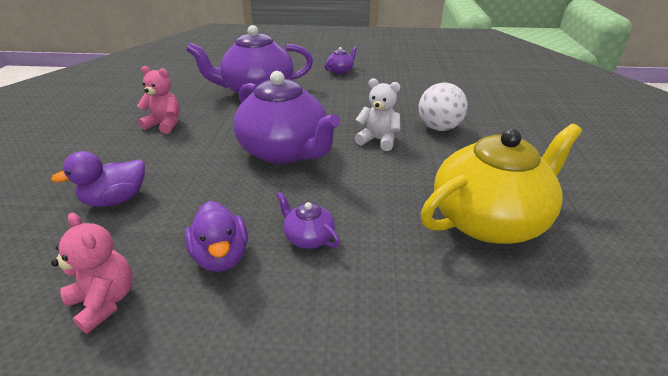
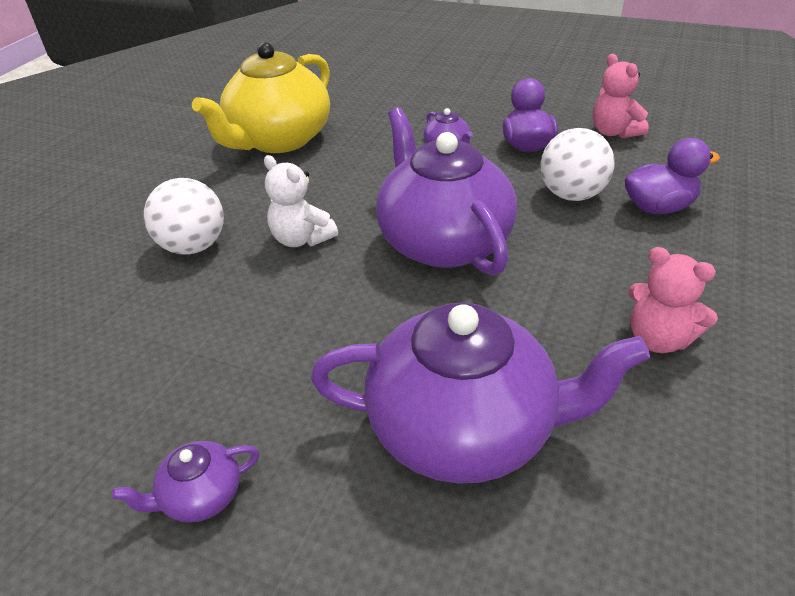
camera: 160 degrees left, 5 degrees up
yellow teapot [421,124,582,244] -> yellow teapot turned 45 degrees counterclockwise [192,42,330,153]
none -> white ball [541,128,615,201]

